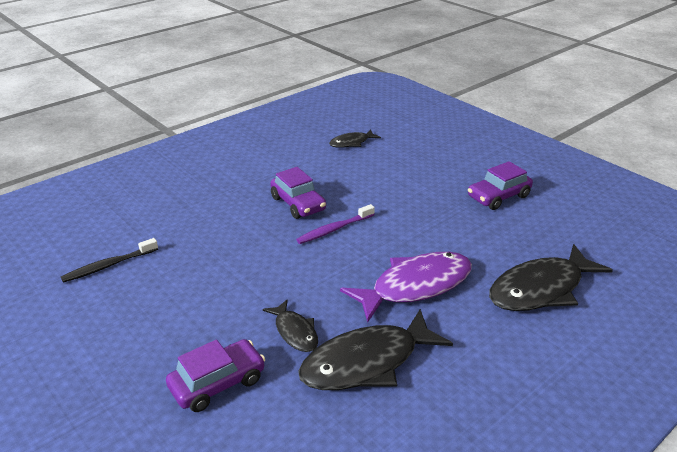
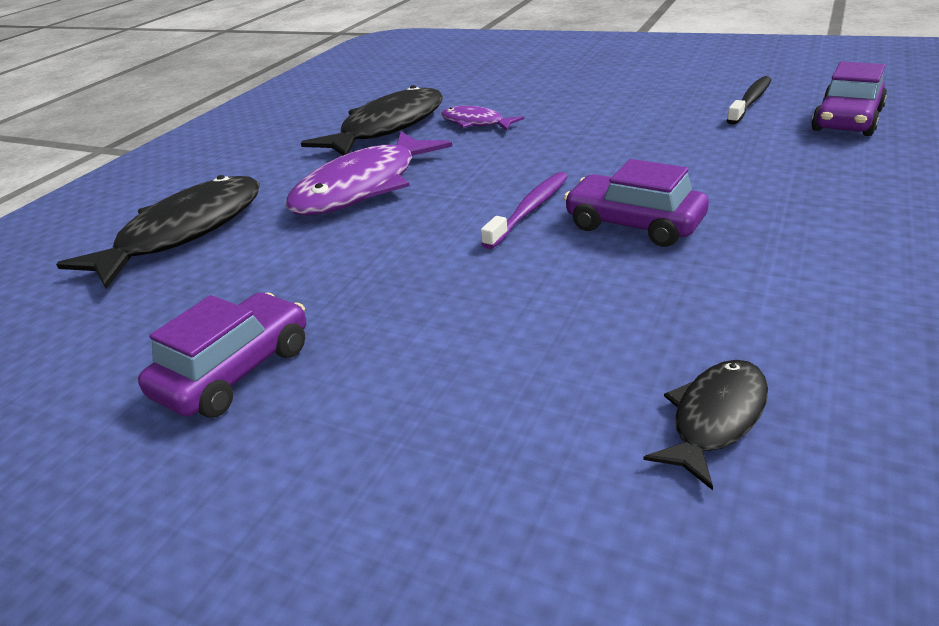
camera: 160 degrees right, 0 degrees up
purple car [166,339,266,412] -> purple car moved to [811,62,887,136]
black fish [262,299,318,352] -> purple fish [441,106,524,131]

